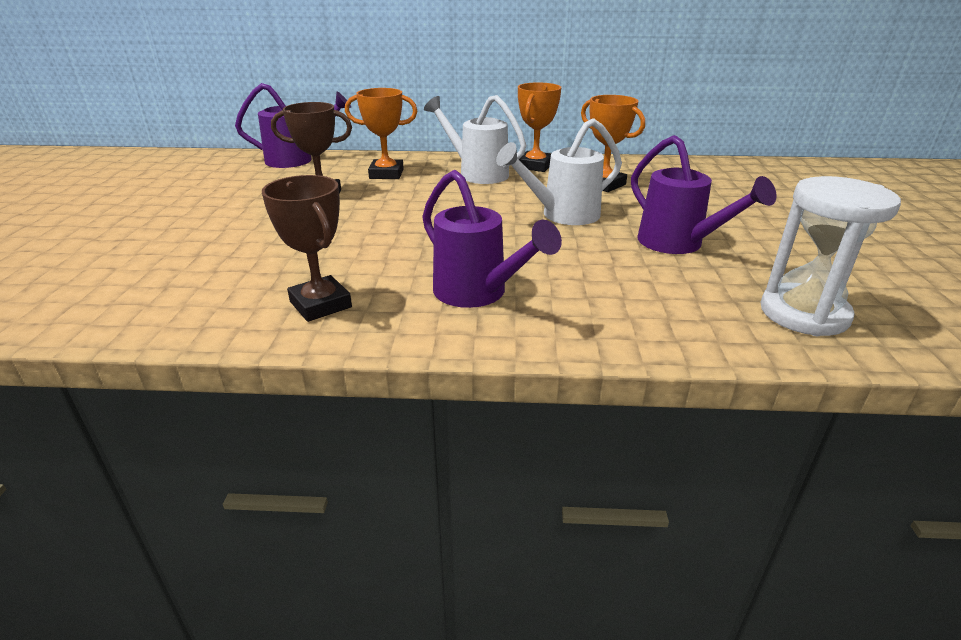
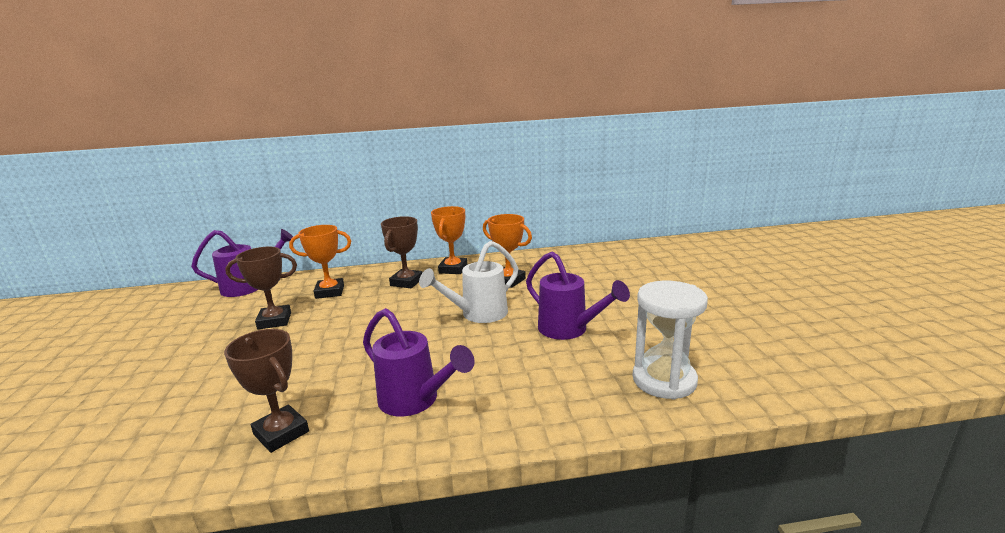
camera: 10 degrees left, 10 degrees down
white watering can [424,95,526,184] -> brown trophy [381,216,423,288]

